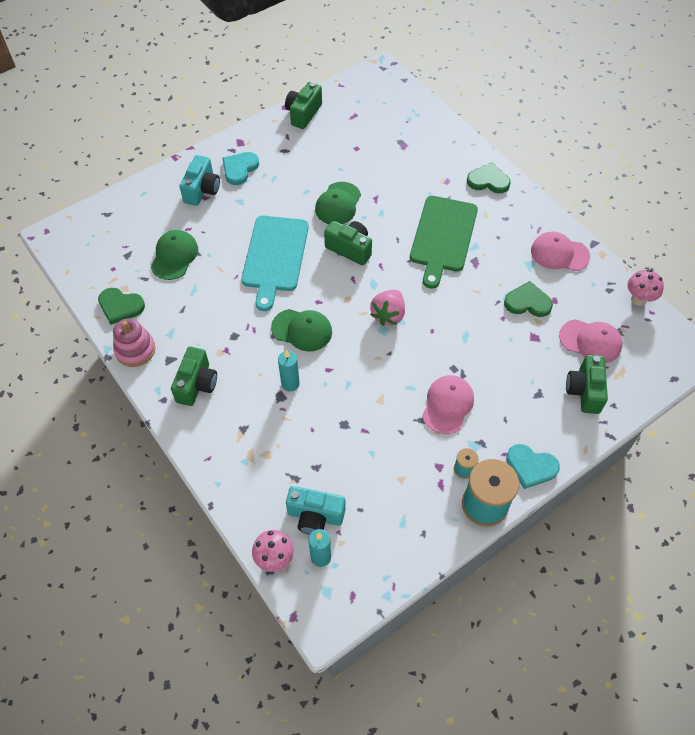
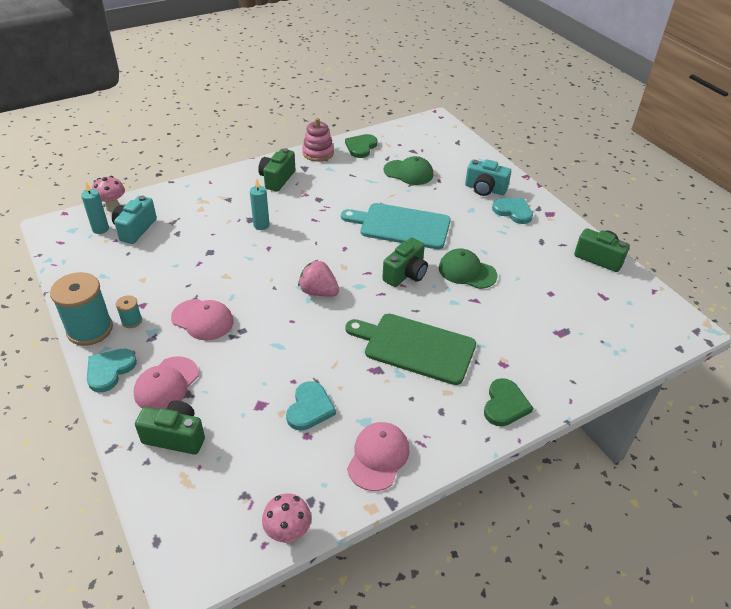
camera: 95 degrees right, 15 degrees down
green camera [171,347,217,406] -> green camera turned 90 degrees clockwise [258,148,295,192]
green cap [271,309,332,352] -> none
green heart [504,281,553,317] -> turquoise heart [286,381,336,431]
pink cap [559,319,623,363] -> pink cap moved to [134,356,199,410]

